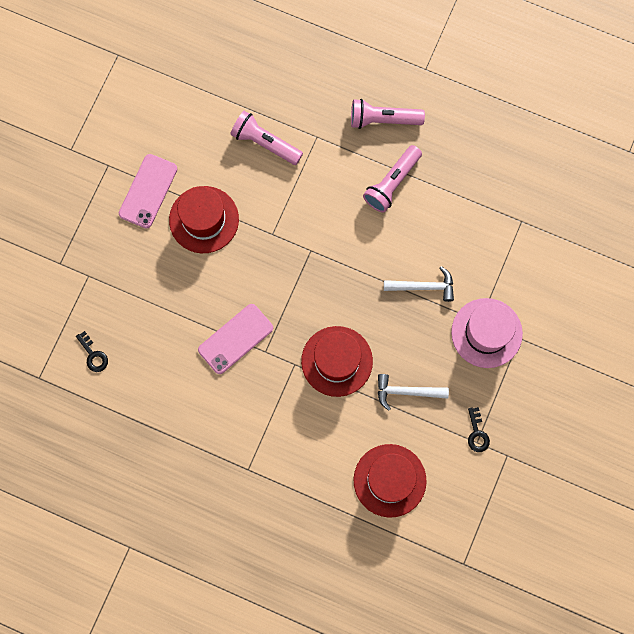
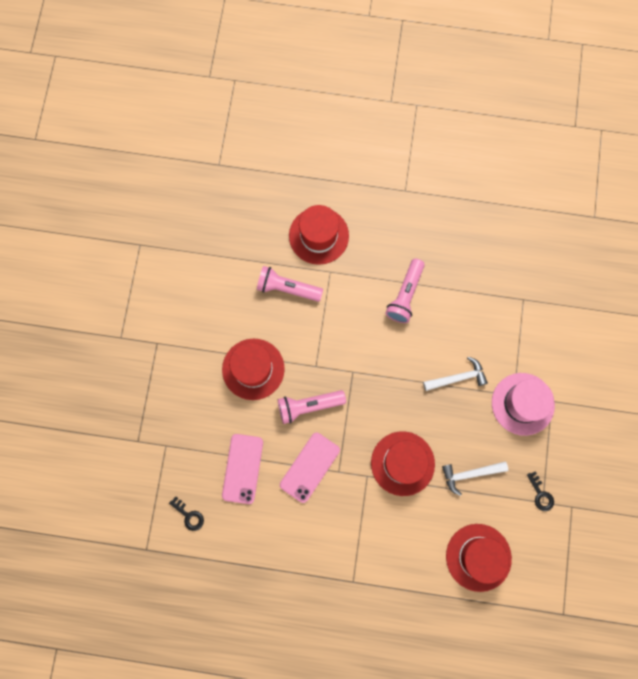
camera: 15 degrees left, 0 degrees up
pink phone [119,154,177,229] -> pink phone moved to [222,434,263,504]
pink flashlight [351,99,425,129] -> pink flashlight moved to [278,390,346,424]
none -> red hat [289,205,349,265]

